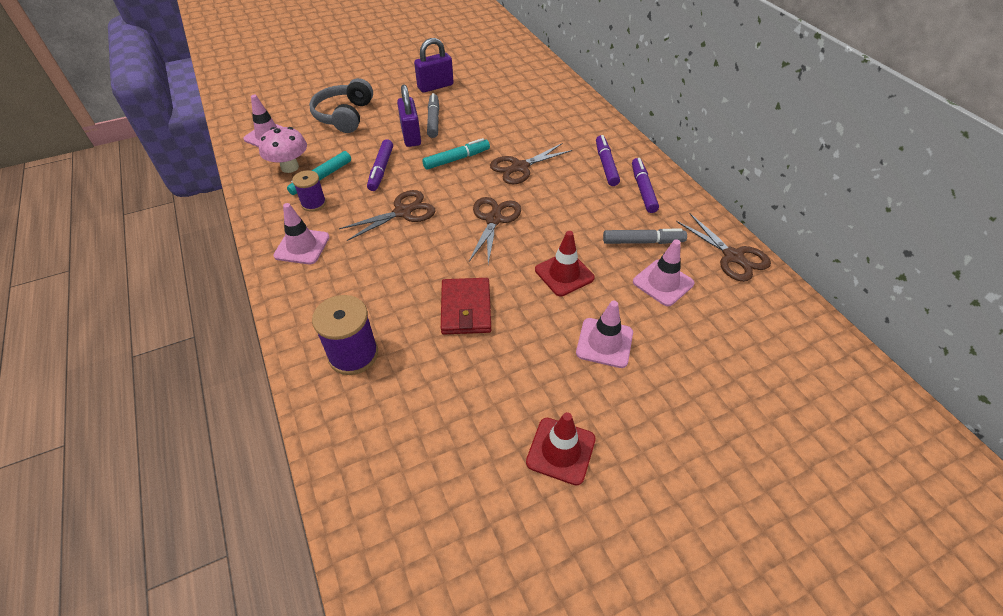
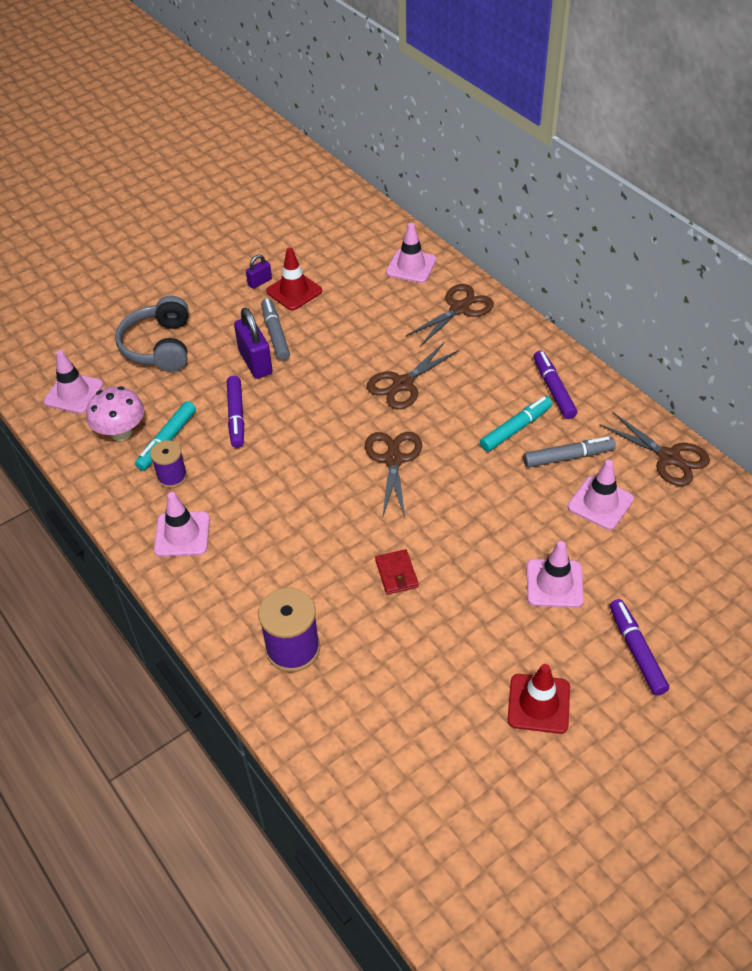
camera: 10 degrees left, 0 degrees up
brown scissors [339,190,436,241] -> brown scissors moved to [406,284,494,346]
purple padlock [414,38,453,93] -> purple padlock [246,254,272,289], size x0.54
turquoise marker [422,138,490,170] -> turquoise marker moved to [480,396,552,452]
red wallet [441,278,491,334] -> red wallet [375,549,419,595], size x0.62
red traffic cone [535,231,595,296] -> red traffic cone moved to [266,248,322,310]
purple marker [596,135,620,186] -> purple marker moved to [610,599,669,696]
none -> pink traffic cone [386,223,437,283]

